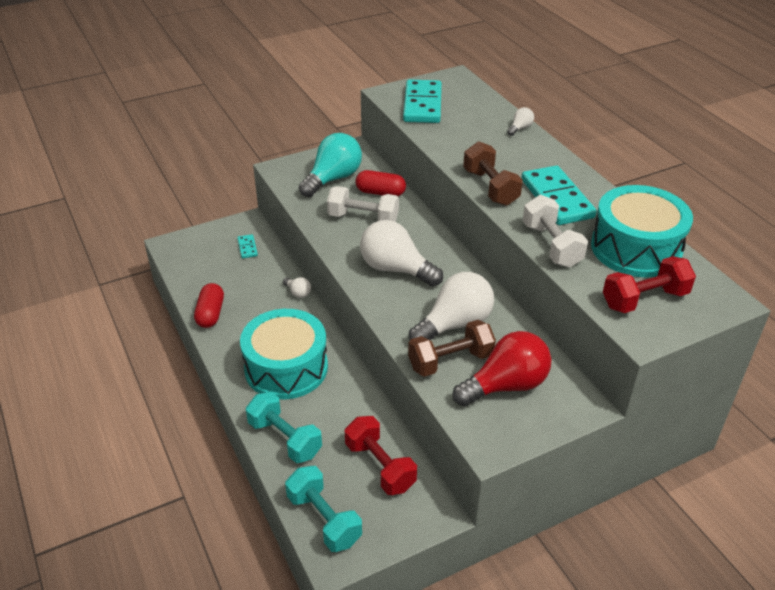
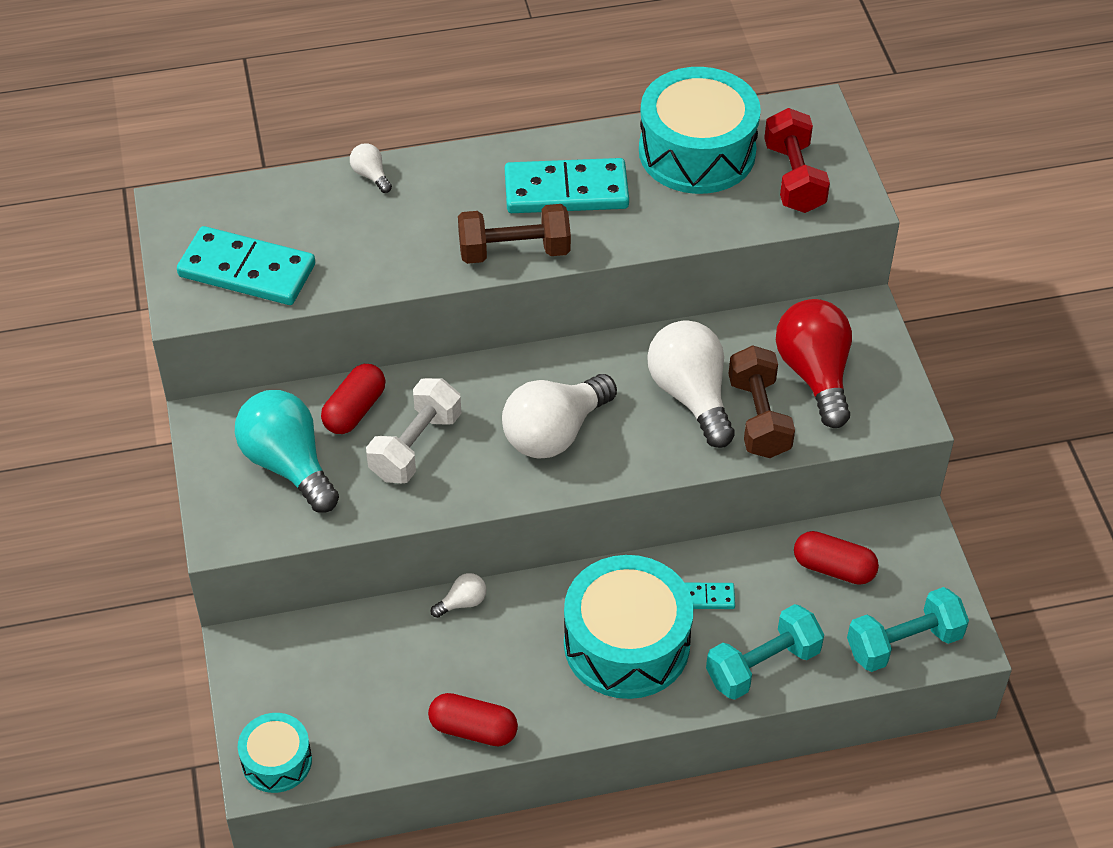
camera: 75 degrees left, 10 degrees up
turquoise domino [237,234,258,258] -> turquoise domino moved to [685,583,735,609]
red dumbbell [345,416,417,495] -> red capsule [794,531,879,585]
white dumbbell [523,195,588,268] -> none
none -> turquoise drum [238,713,312,793]

